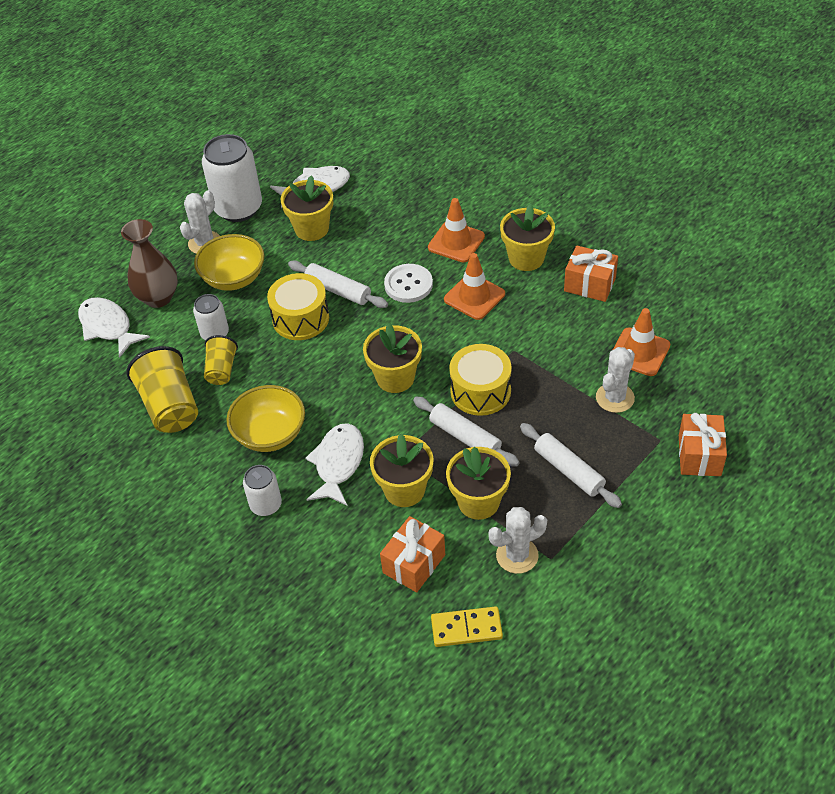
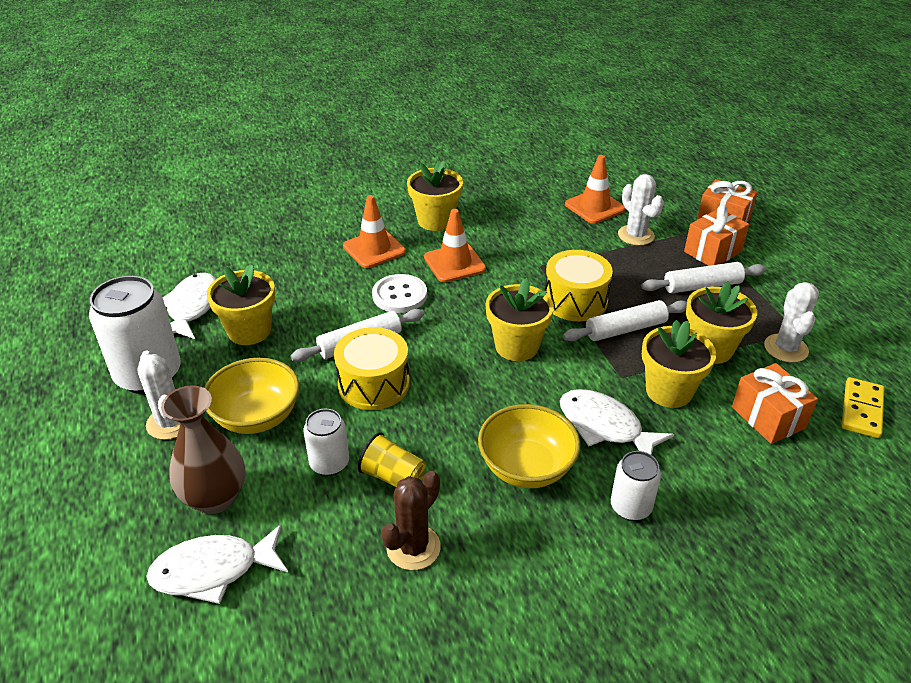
camera: 65 degrees left, 10 degrees down
yellow cup [127,346,198,433] -> brown cactus [381,471,441,570]
orange gift [564,245,618,302] -> orange gift moved to [684,205,749,266]

